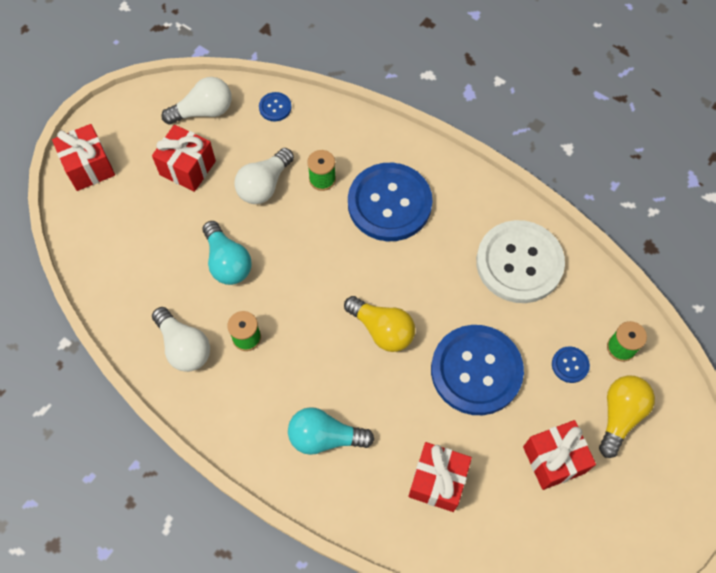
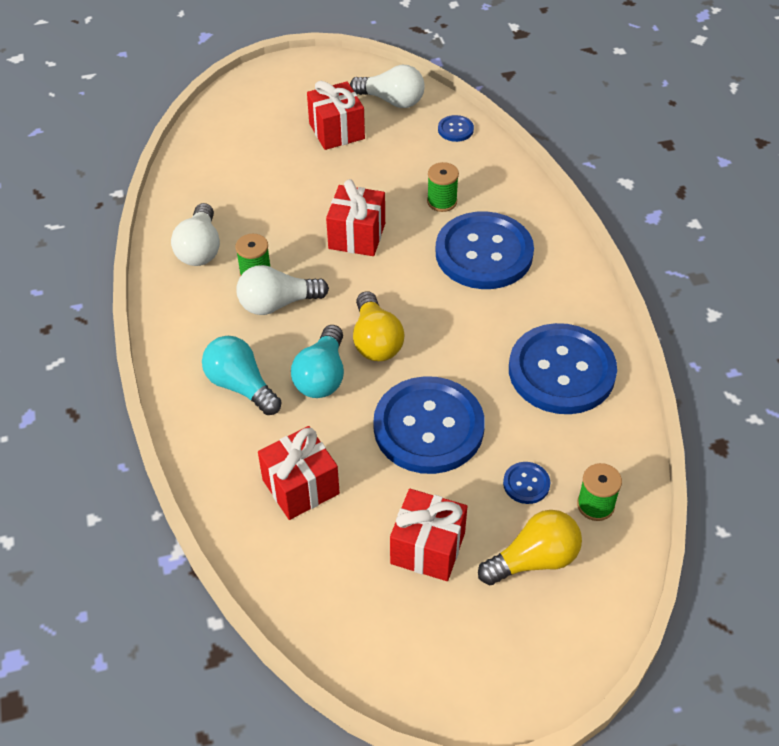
camera: 40 degrees right, 15 degrees down
red gift [52,124,115,191] -> red gift moved to [326,179,385,256]
turquoise light bulb [203,221,252,285] -> turquoise light bulb moved to [291,325,344,398]
white light bulb [234,148,294,204] -> white light bulb moved to [236,265,329,315]
white button [476,220,565,303] -> blue button [509,323,617,414]

